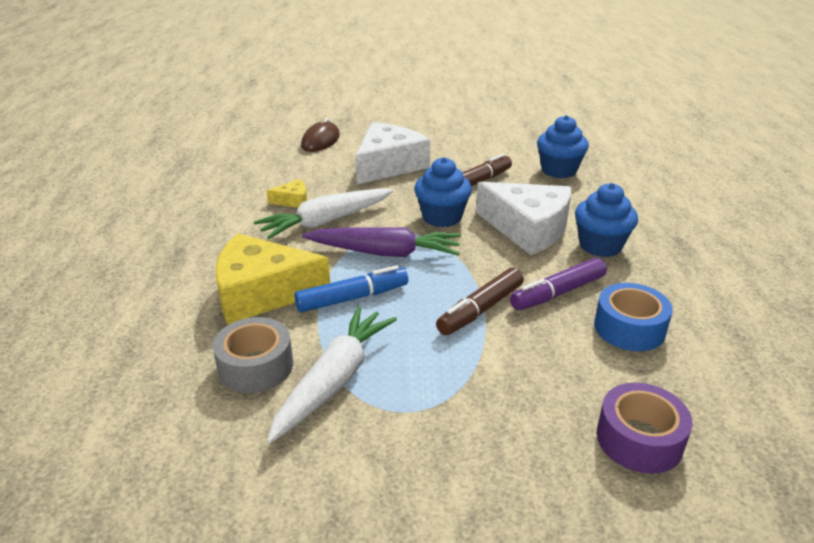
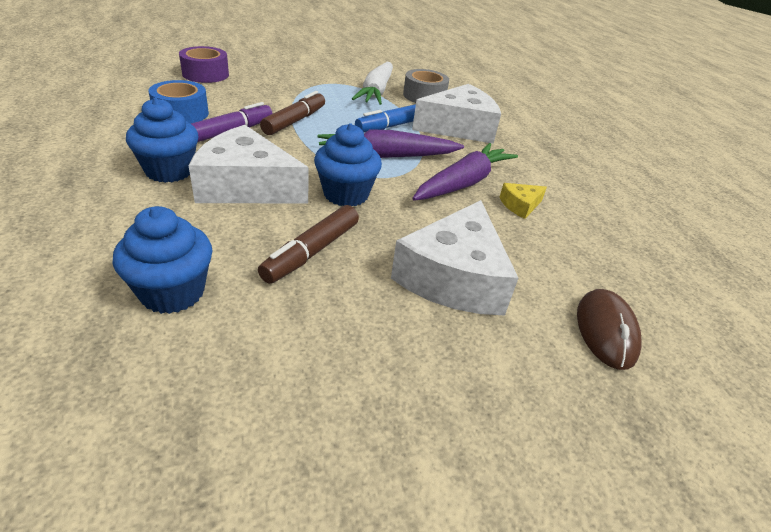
camera: 160 degrees right, 5 degrees up
yellow cheese [216,233,330,324] -> white cheese [412,84,501,144]
white carrot [254,189,393,239] -> purple carrot [412,143,518,201]

